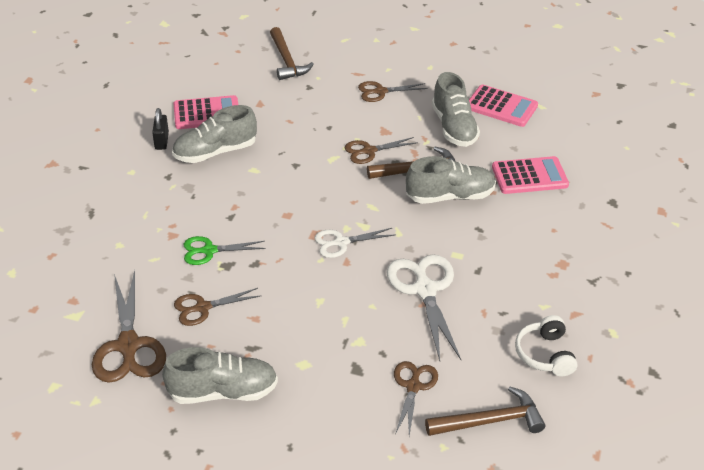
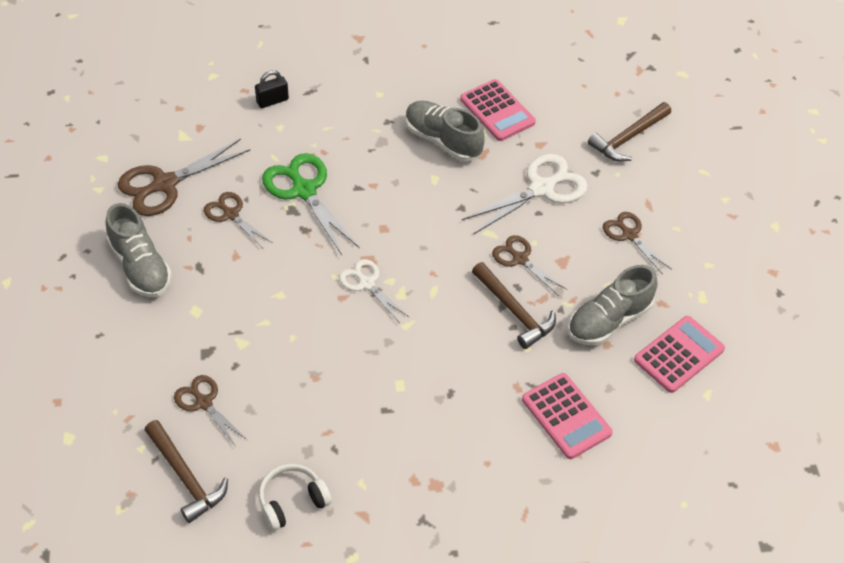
camera: 65 degrees right, 10 degrees up
black padlock [152,108,169,150] -> black padlock moved to [255,70,289,108]
green scissors [184,236,266,265] -> green scissors [262,153,360,255], size x1.66
white scissors [386,254,461,361] -> white scissors moved to [462,154,588,235]
brown scissors [394,361,438,436] -> brown scissors turned 120 degrees counterclockwise [174,375,247,447]
grey shoe [406,156,496,204] -> none
pink calculator [469,85,538,127] -> pink calculator turned 135 degrees counterclockwise [634,316,725,393]

